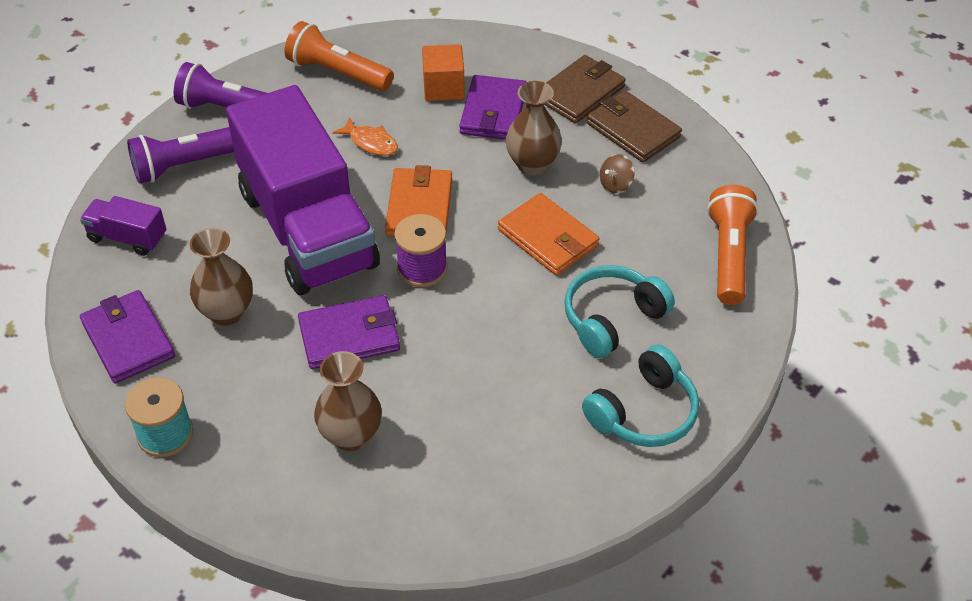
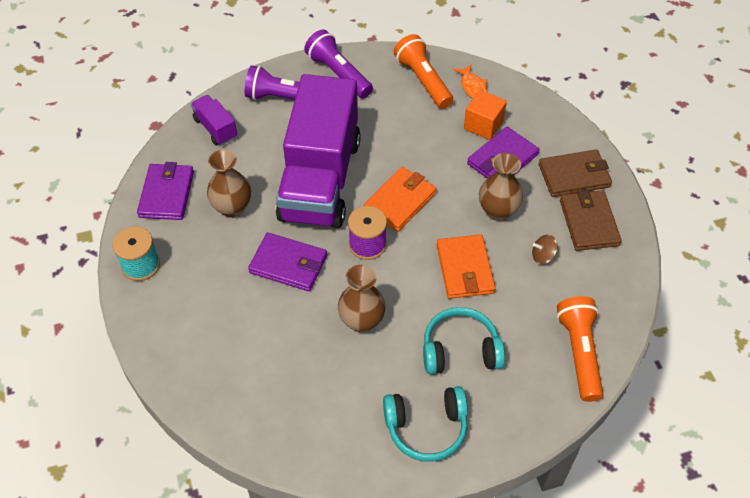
camera: 35 degrees right, 5 degrees up
brown vase [314,351,382,451] -> brown vase moved to [338,265,386,332]
orange fish [332,117,398,156] -> orange fish moved to [453,65,488,98]
orange flashlight [707,185,759,305] -> orange flashlight turned 45 degrees counterclockwise [557,296,603,402]

